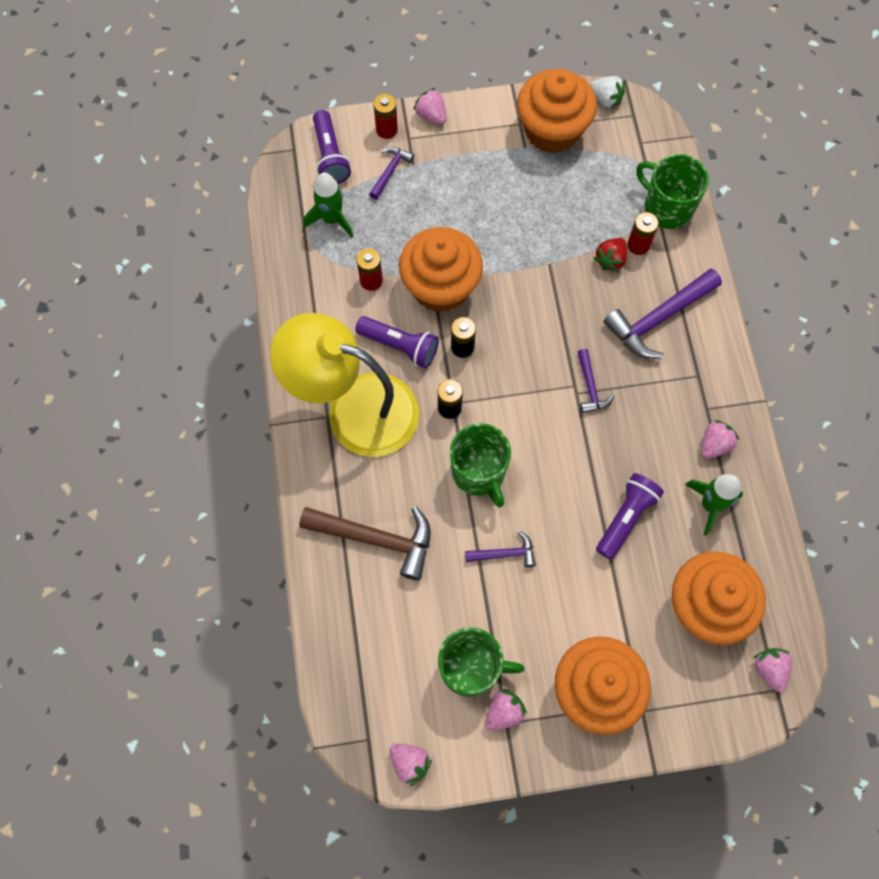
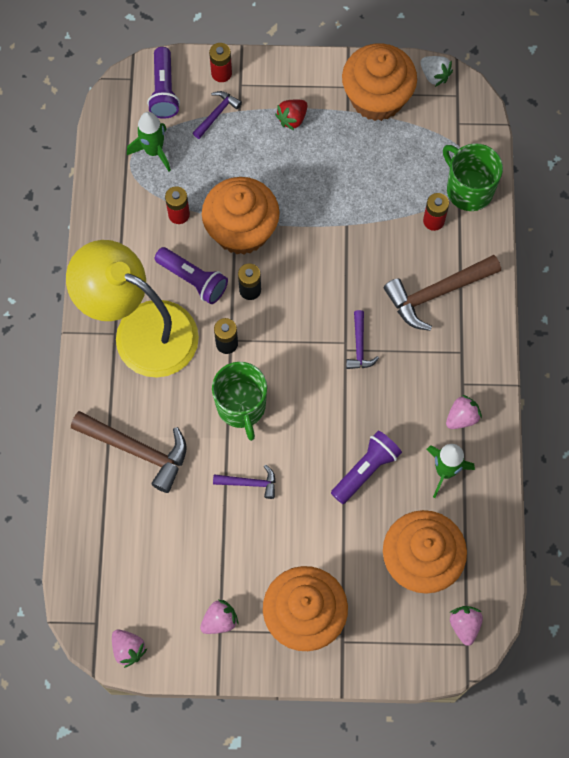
camera: 10 degrees right, 0 degrees up
pink strawberry [413,88,447,124] -> none
green mug [438,627,525,697] -> none
red strawberry [594,238,627,272] -> red strawberry moved to [275,100,307,130]
purple hammer [603,269,722,359] -> brown hammer [384,255,501,331]

